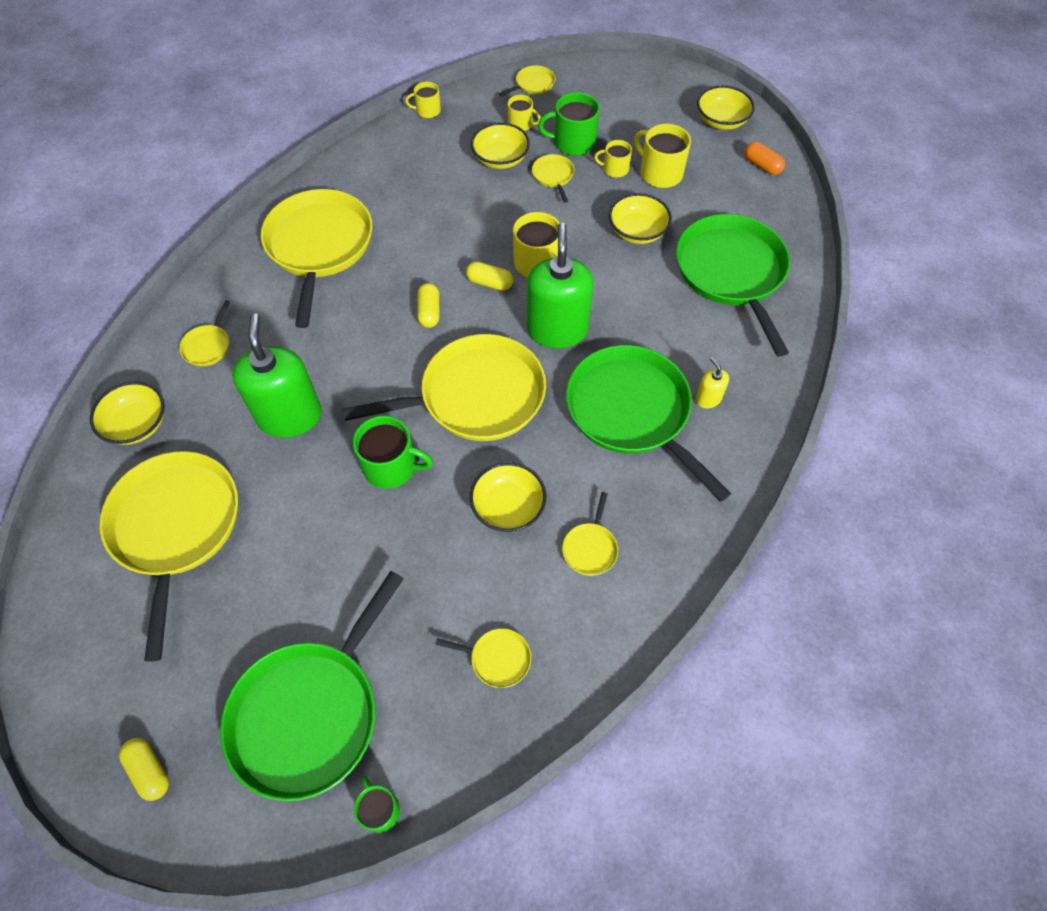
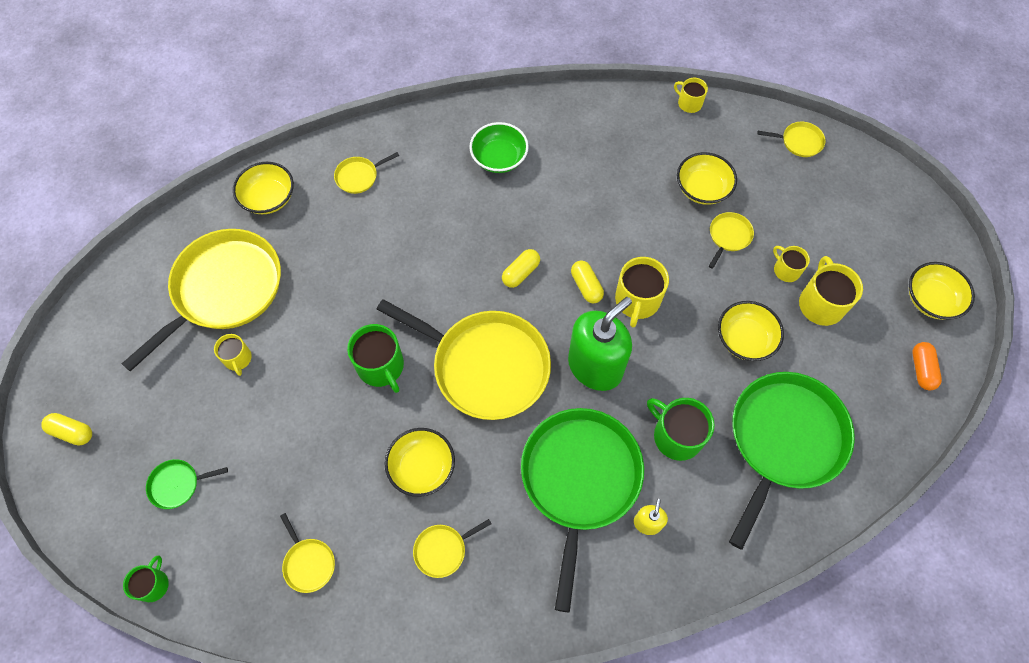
camera: 45 degrees right, 5 degrees up
yellow capsule [119,738,169,801] -> yellow capsule turned 75 degrees counterclockwise [41,413,92,446]
green pan [220,571,404,802] -> green pan [146,459,228,509], size x0.41
green soap dispenser [232,313,322,438] -> none
yellow pan [261,189,372,328] -> green bowl [469,122,529,173]
yellow mug [508,95,541,131] -> yellow mug moved to [214,334,252,376]
green mug [538,92,600,156] -> green mug moved to [647,398,715,461]

